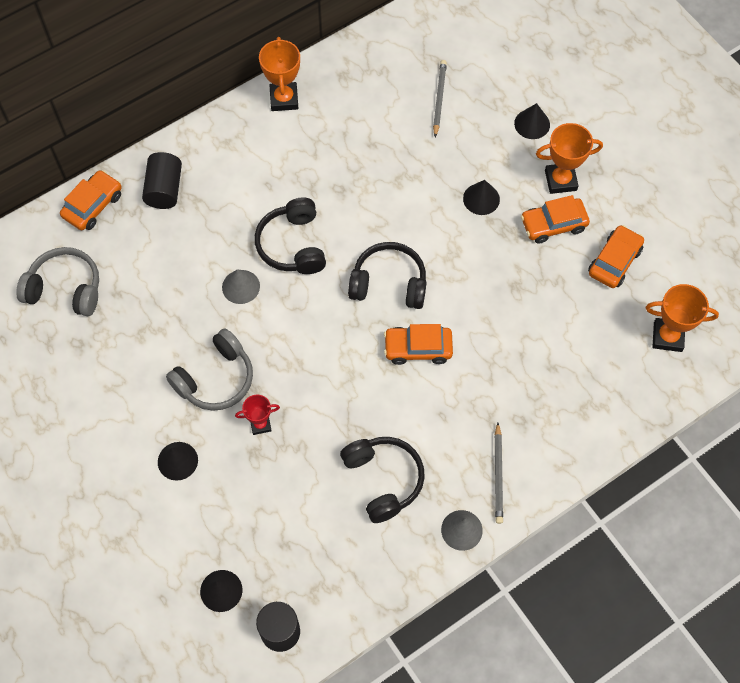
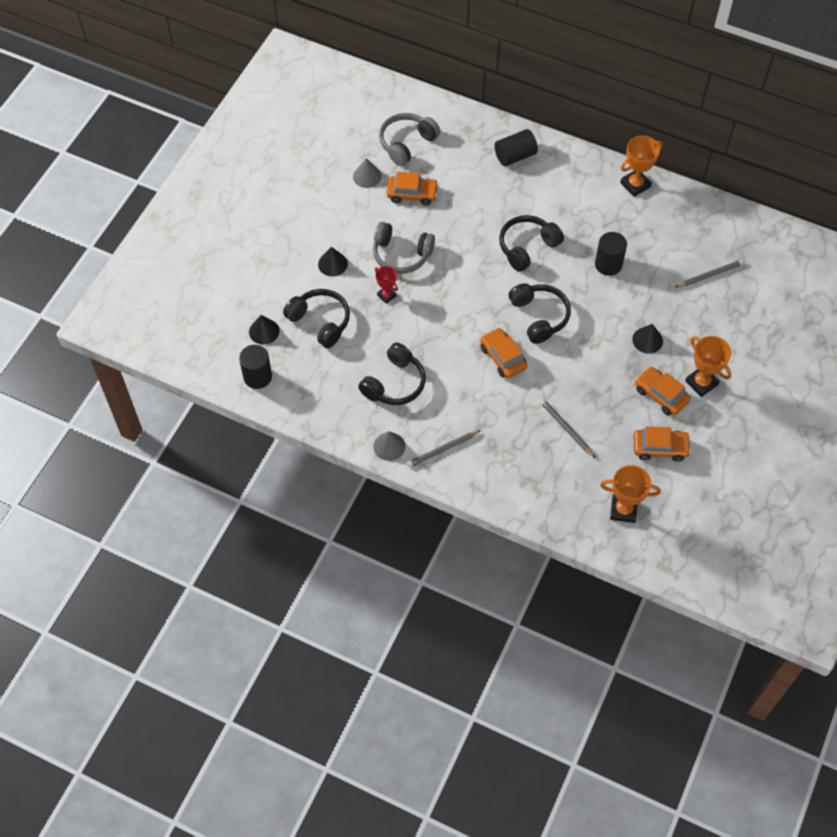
camera: 60 degrees right, 5 degrees down
grey headphones [16,247,99,316] -> grey headphones turned 120 degrees counterclockwise [379,113,440,166]
orange car [60,170,122,230] -> orange car moved to [387,172,438,206]
grey cone [222,269,260,304] -> grey cone moved to [353,158,382,188]
black cone [514,103,550,139] -> none
orange trophy [646,284,719,352] -> orange trophy turned 60 degrees counterclockwise [600,465,661,523]
none -> black headphones [283,289,350,348]
none -> grey pencil [540,399,595,458]
none -> black cylinder [595,232,627,276]

